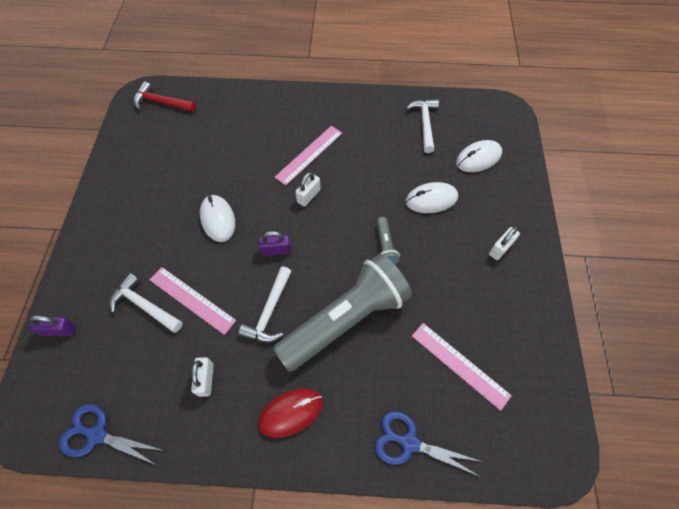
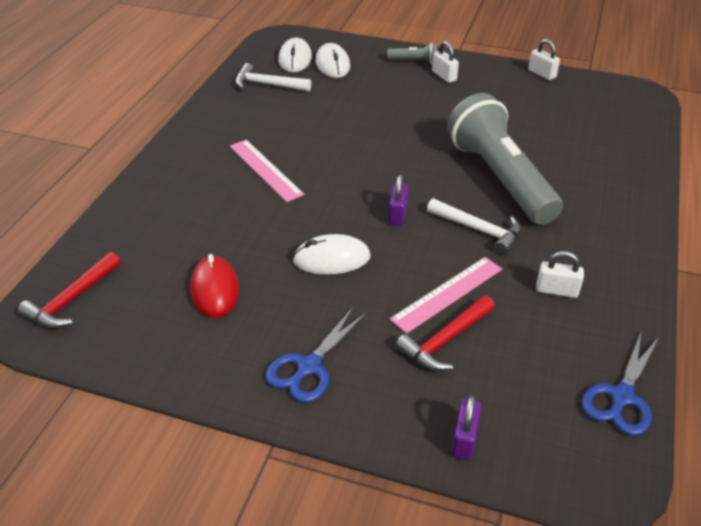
camera: 75 degrees left, 20 degrees down
white hammer [110,273,183,333] -> red hammer [395,295,495,371]
red mouse [258,388,323,438] -> red mouse moved to [190,254,239,318]
white padlock [296,172,321,207] -> white padlock moved to [528,39,560,80]
blue scissors [375,411,482,476] -> blue scissors moved to [265,306,368,403]
grey flashlight [376,217,400,265] -> grey flashlight moved to [387,43,438,64]
white mouse [405,182,458,213] -> white mouse moved to [278,37,312,72]
pink ruler [412,323,512,411] -> none

